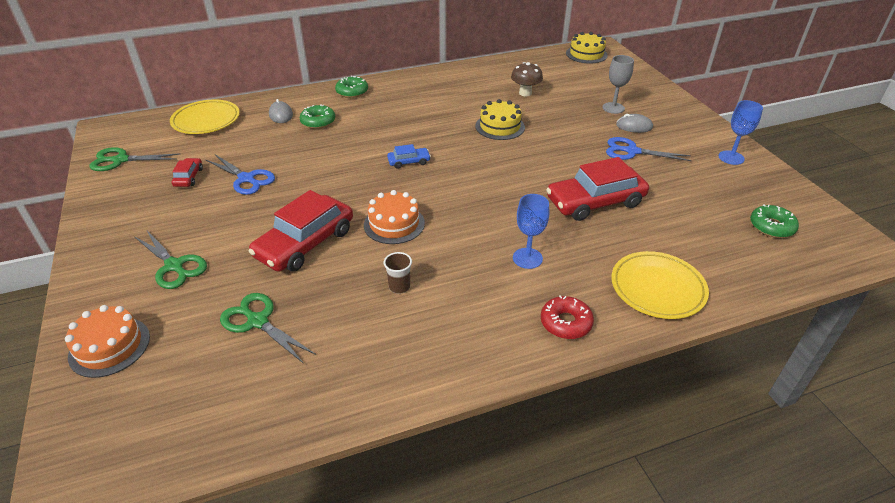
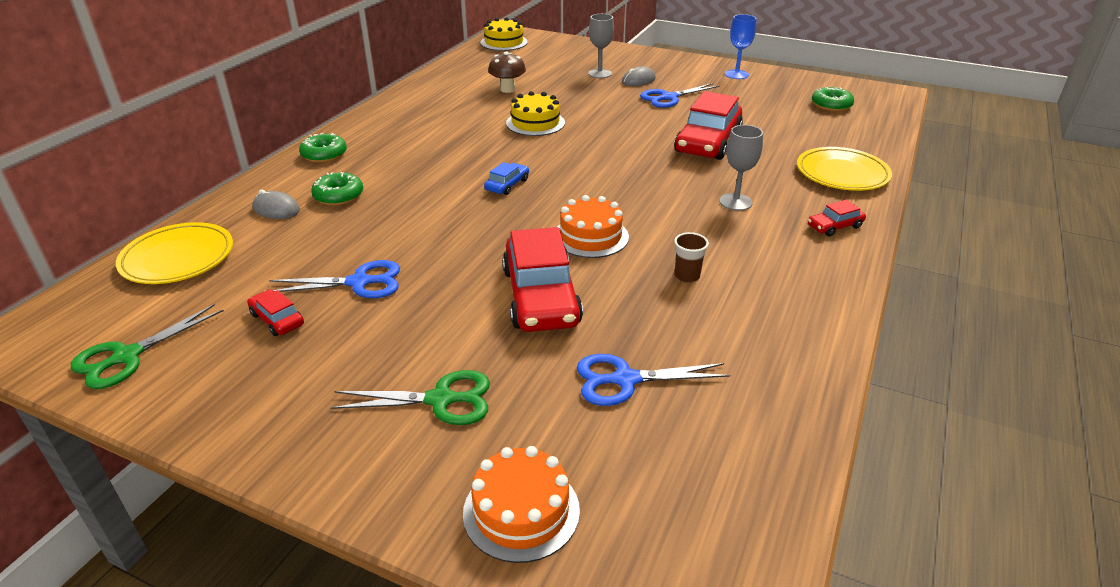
camera: 45 degrees left, 5 degrees down
green scissors [220,293,316,364] -> blue scissors [577,354,730,406]
blue goblet [513,194,549,269] -> grey goblet [719,125,763,211]
red donut [541,295,594,339] -> red car [808,200,866,236]

